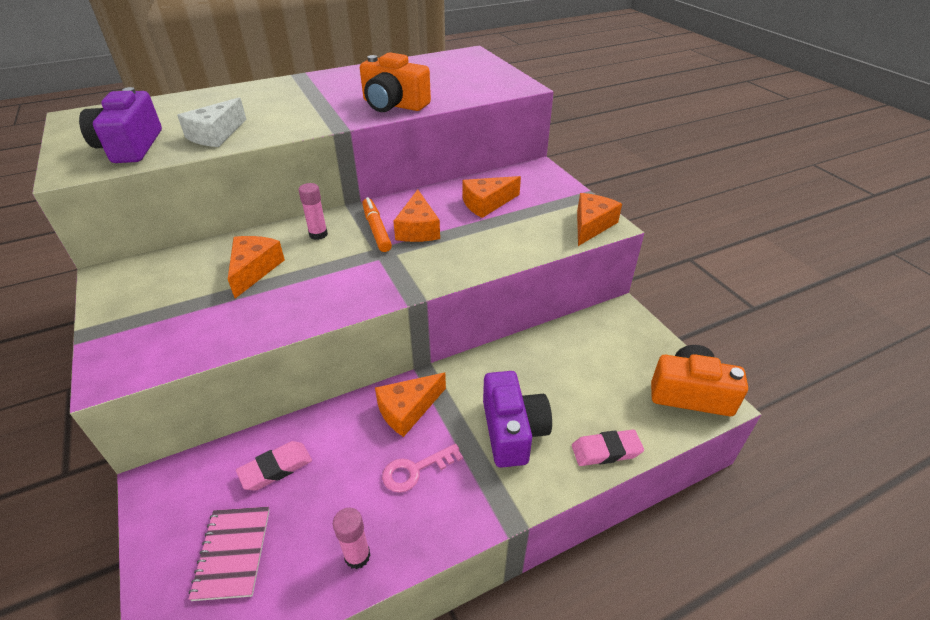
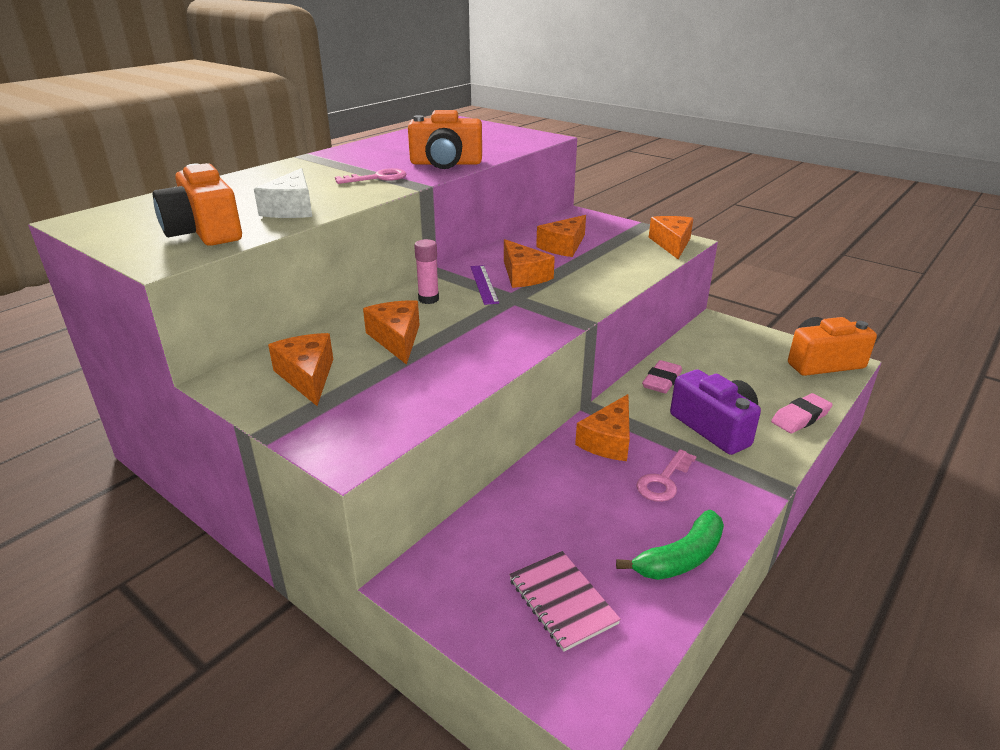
camera: 25 degrees left, 10 degrees down
purple camera [79,87,162,163] -> orange camera [153,163,242,246]
pink eraser [236,441,312,491] -> pink eraser moved to [642,360,682,393]
pink glue stick [333,508,371,569] -> green banana [616,510,724,580]
orange marker [362,197,392,252] -> purple ruler [470,265,499,305]
none -> orange cheese [268,333,333,406]
none -> pink key [335,168,406,184]

